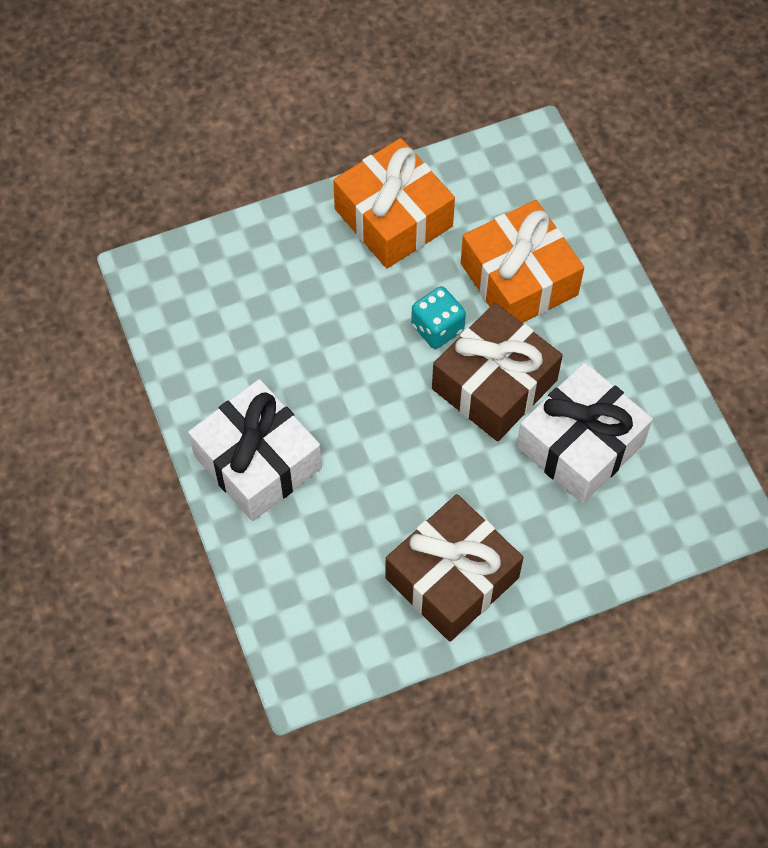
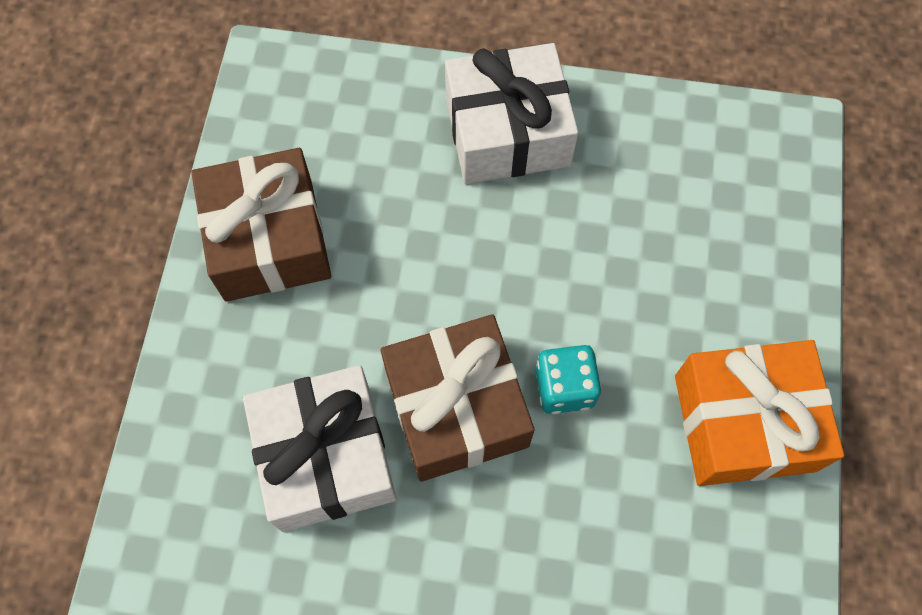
camera: 120 degrees right, 5 degrees up
orange gift [461,200,584,323] -> none

